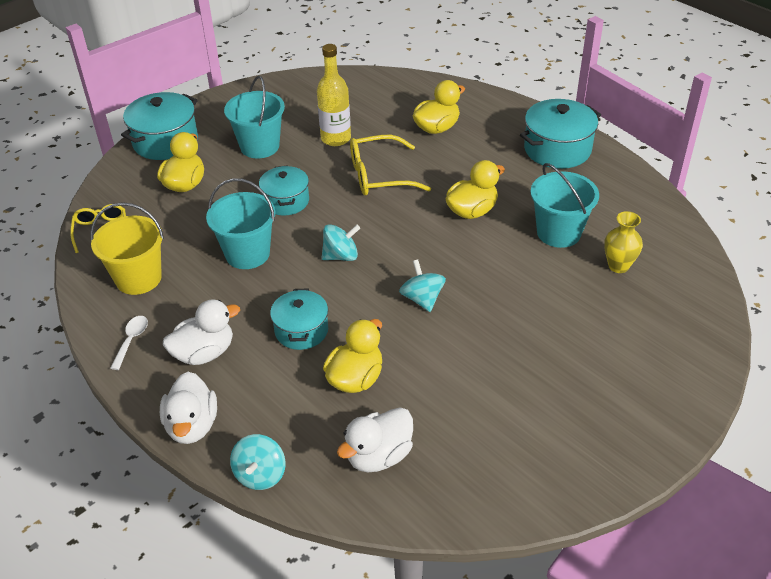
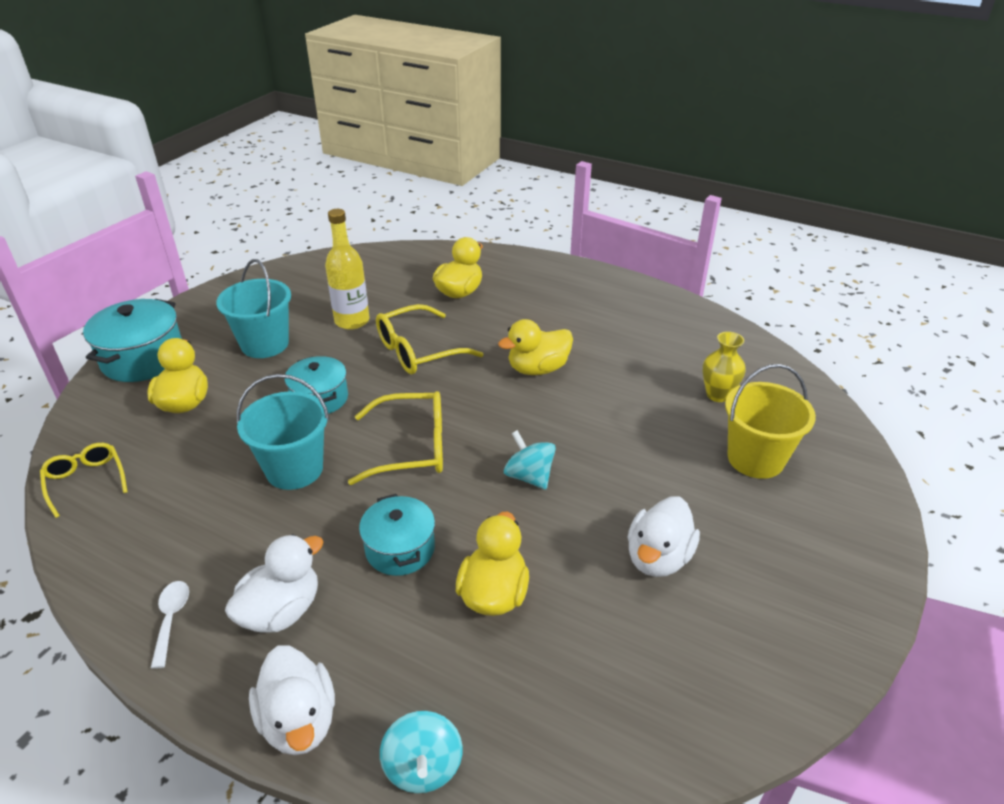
camera: 20 degrees left, 5 degrees down
yellow bucket [90,202,164,295] -> yellow bucket moved to [725,364,816,479]
turquoise spinning top [322,224,360,261] -> yellow glasses [348,391,443,485]
white duck [337,407,413,473] -> white duck moved to [628,496,700,577]
yellow duck [446,160,505,219] -> yellow duck turned 150 degrees counterclockwise [498,319,573,375]
turquoise pot [520,99,601,169] -> none
turquoise bucket [530,163,599,248] -> none

